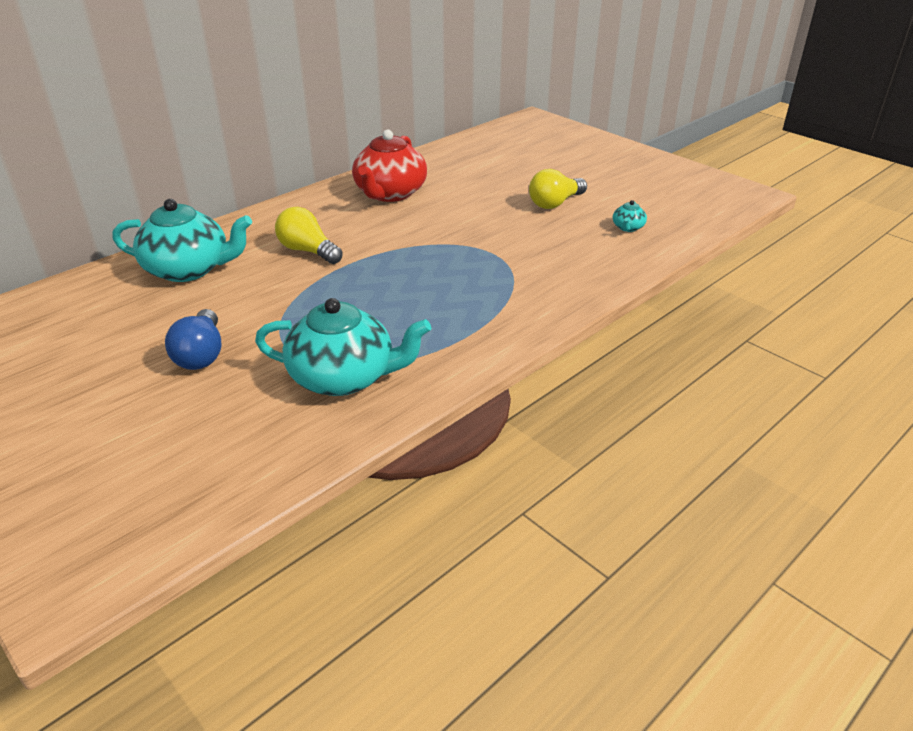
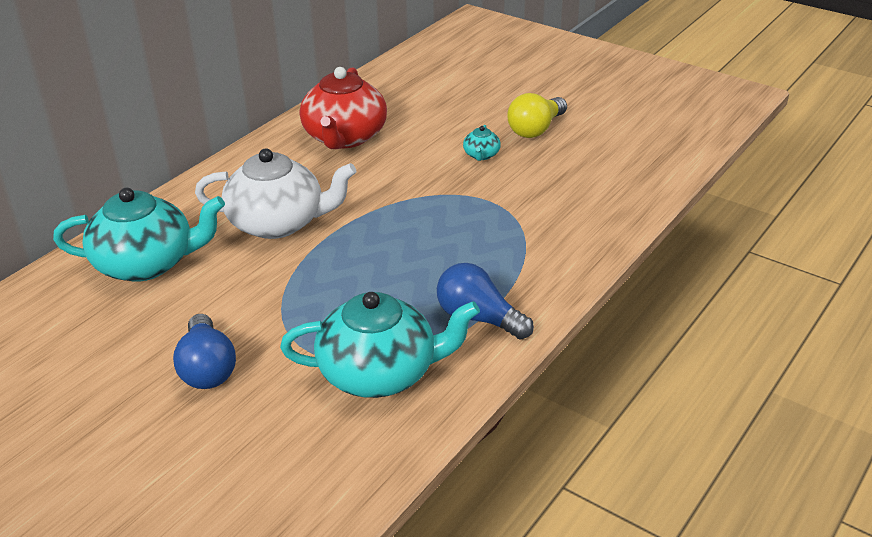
camera: 10 degrees left, 0 degrees up
yellow light bulb [275,207,343,264] -> white teapot [195,149,356,239]
turquoise teapot [613,200,647,232] -> turquoise teapot moved to [463,125,501,161]
none -> blue light bulb [437,263,534,340]

